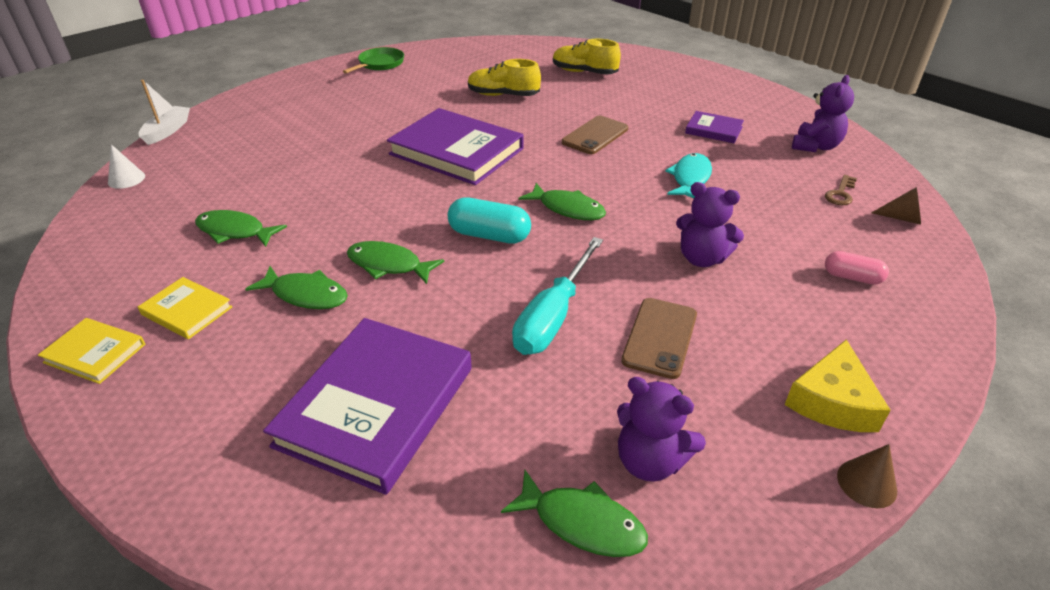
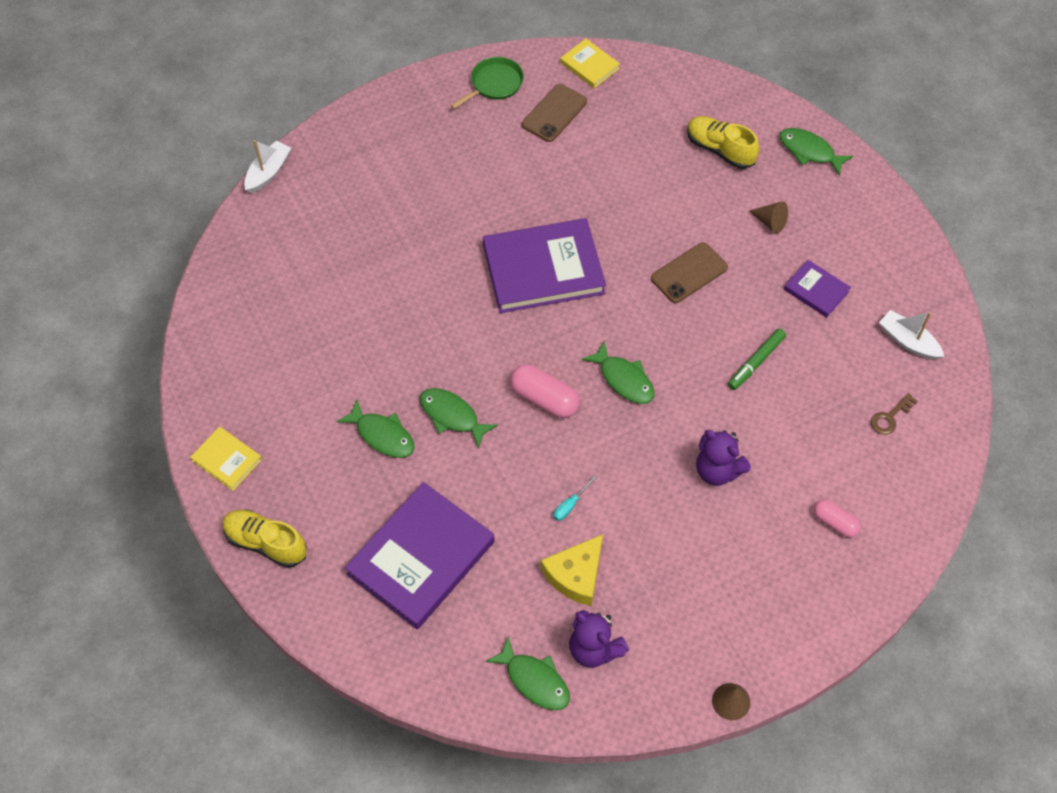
camera: 15 degrees right, 20 degrees up
white cone [108,144,145,189] -> none
yellow book [138,277,233,339] -> yellow book moved to [560,39,620,88]
green fish [195,210,287,247] -> green fish moved to [779,128,853,176]
purple book [387,108,523,185] -> purple book turned 60 degrees counterclockwise [483,218,606,313]
turquoise capsule [448,197,531,244] -> pink capsule [510,364,580,418]
yellow shoe [468,59,541,96] -> yellow shoe moved to [222,510,307,568]
turquoise screwdriver [512,237,603,355] -> turquoise screwdriver [553,476,597,521], size x0.41
brown phone [621,298,697,379] -> brown phone moved to [522,84,587,142]
turquoise fish [665,153,712,198] -> green marker [728,329,786,390]
yellow cheese [785,339,891,432] -> yellow cheese moved to [541,534,603,606]
purple teddy bear [792,75,854,152] -> white boat [879,310,944,359]
brown cone [871,187,921,225] -> brown cone moved to [749,201,788,233]

